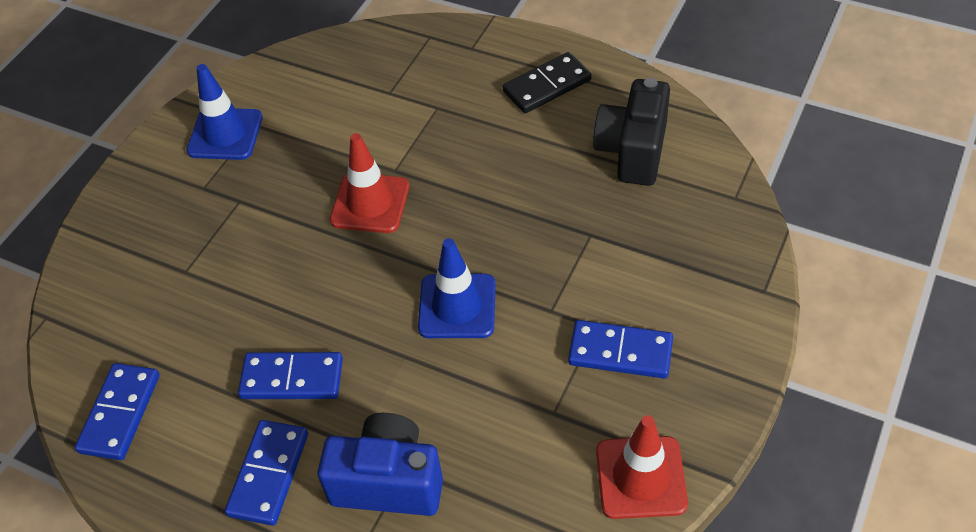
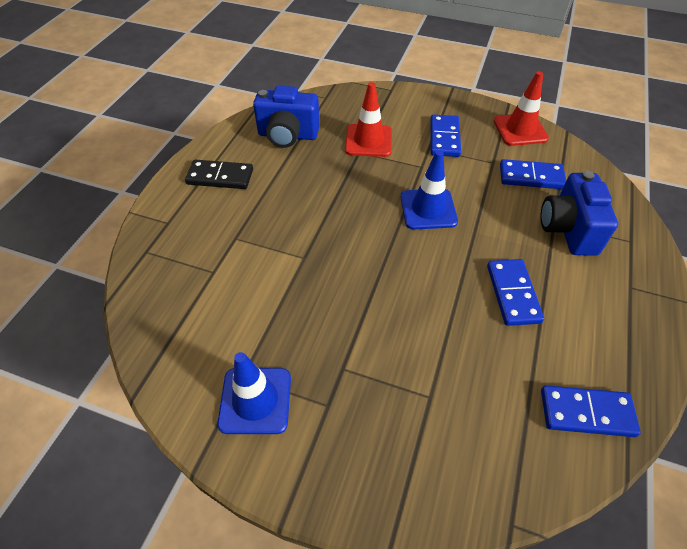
camera: 100 degrees left, 0 degrees up
blue domino [225,420,308,526] -> blue domino moved to [500,159,566,189]
red traffic cone [330,133,409,233] -> red traffic cone moved to [345,82,392,157]
black domino [503,52,592,113] -> black domino turned 45 degrees counterclockwise [185,160,253,189]
black camera [593,78,670,186] -> blue camera [253,86,320,148]

